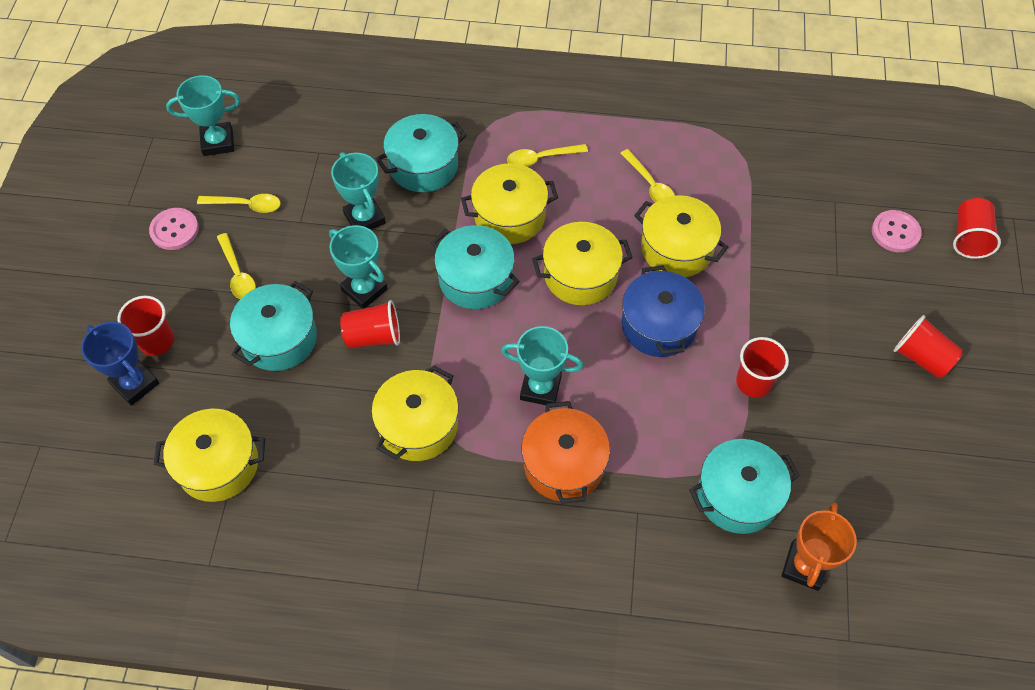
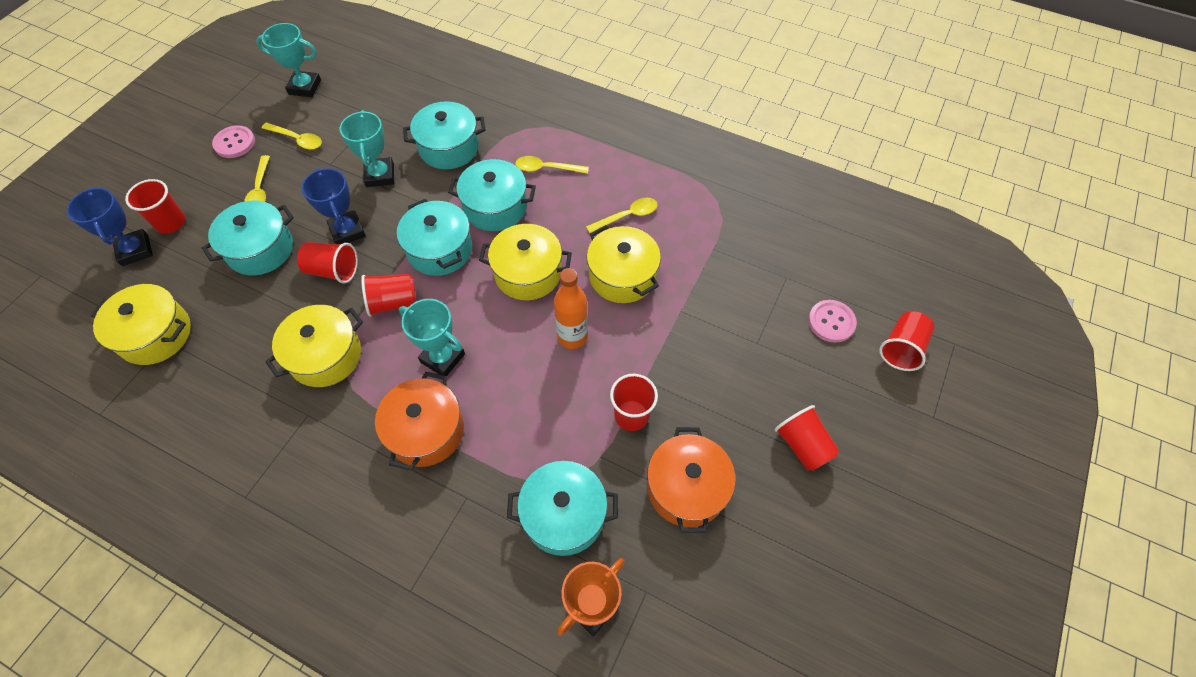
camera: 20 degrees right, 0 degrees up
turquoise trophy [329,225,388,309] -> blue trophy [301,168,366,244]
yellow pot [461,163,558,244] -> turquoise pot [448,159,536,231]
yellow spoon [620,149,675,202] -> yellow spoon turned 105 degrees counterclockwise [586,198,658,233]
blue pot [621,265,705,357] -> orange bottle [554,268,588,349]
none -> red cup [361,274,417,317]
none -> orange pot [647,427,736,533]

